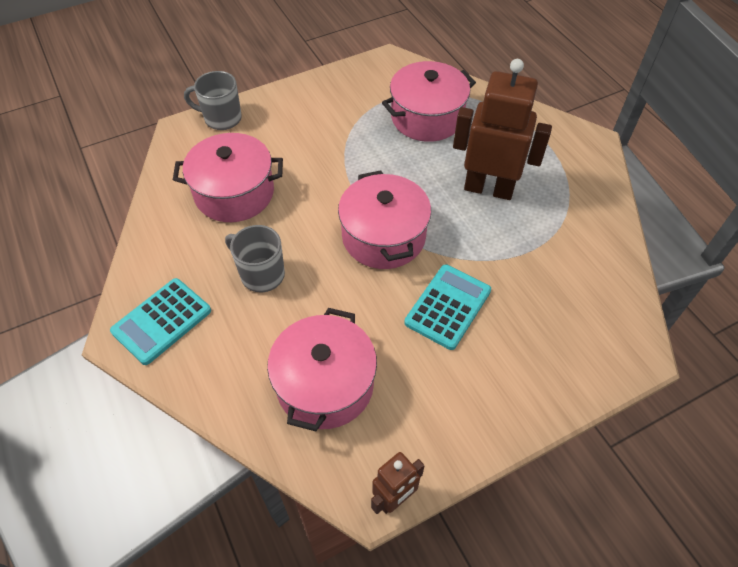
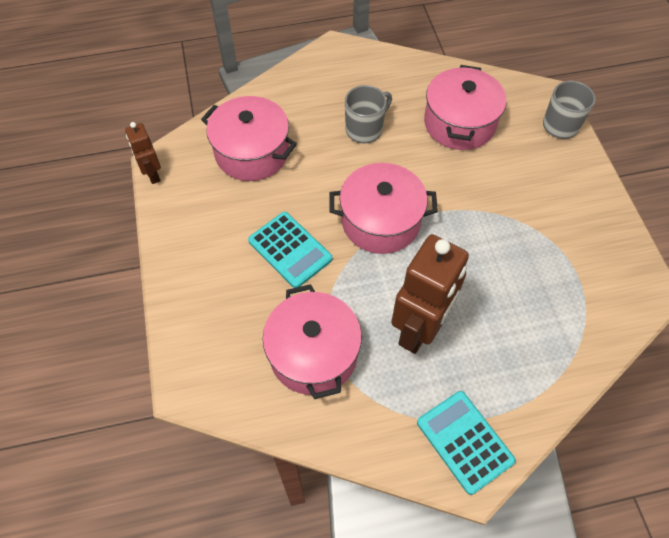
camera: 105 degrees right, 5 degrees up
turquoise calculator [110,278,211,365] -> turquoise calculator moved to [417,391,516,495]
pink pot [382,61,476,142] -> pink pot moved to [263,284,362,399]

